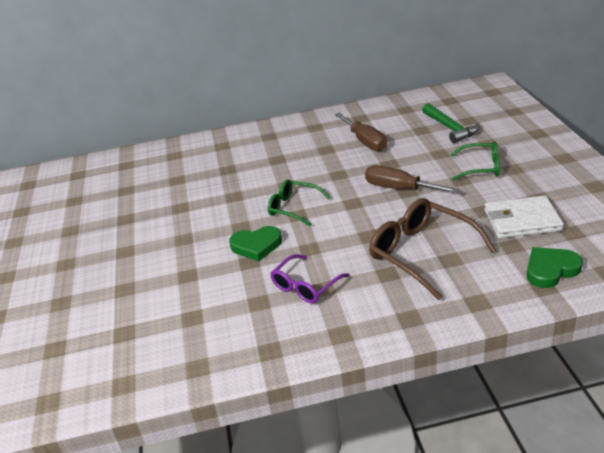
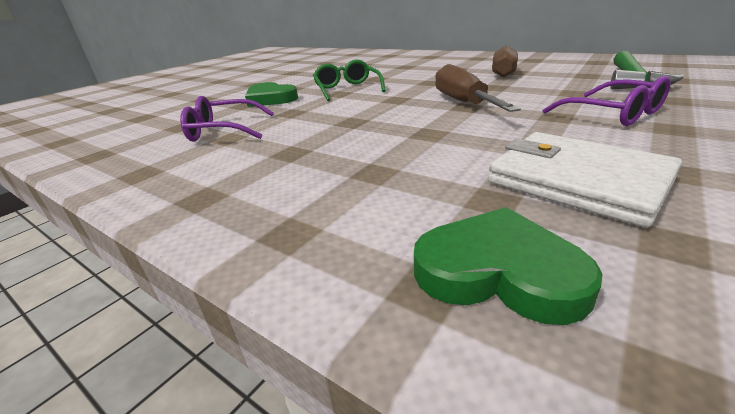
camera: 45 degrees right, 5 degrees down
brown glasses [369,198,496,300] -> none
green glasses [450,141,500,181] -> purple glasses [543,76,671,126]

